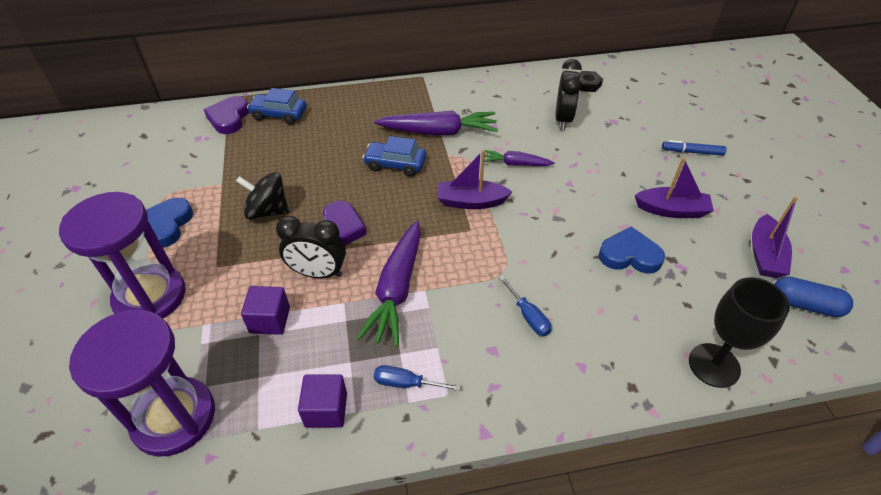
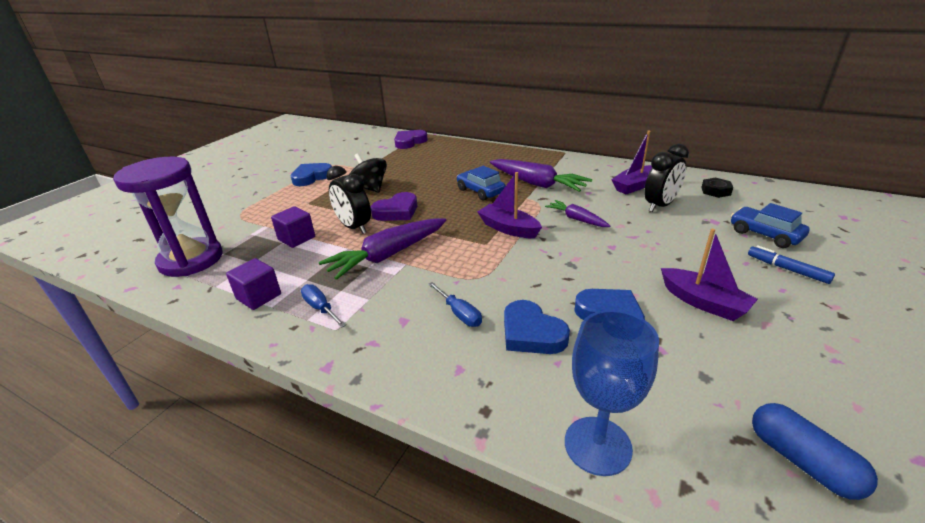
camera: 40 degrees right, 15 degrees down
purple hourglass [59,192,186,318] -> none
blue car [247,88,307,125] -> blue car moved to [731,203,810,248]
blue screwdriver [499,276,551,336] -> blue screwdriver turned 45 degrees counterclockwise [428,282,482,327]
black goblet [689,277,790,388] -> blue goblet [565,310,659,476]
purple boat [752,196,798,278] -> purple boat moved to [611,131,652,194]
none -> blue heart [504,300,570,354]

